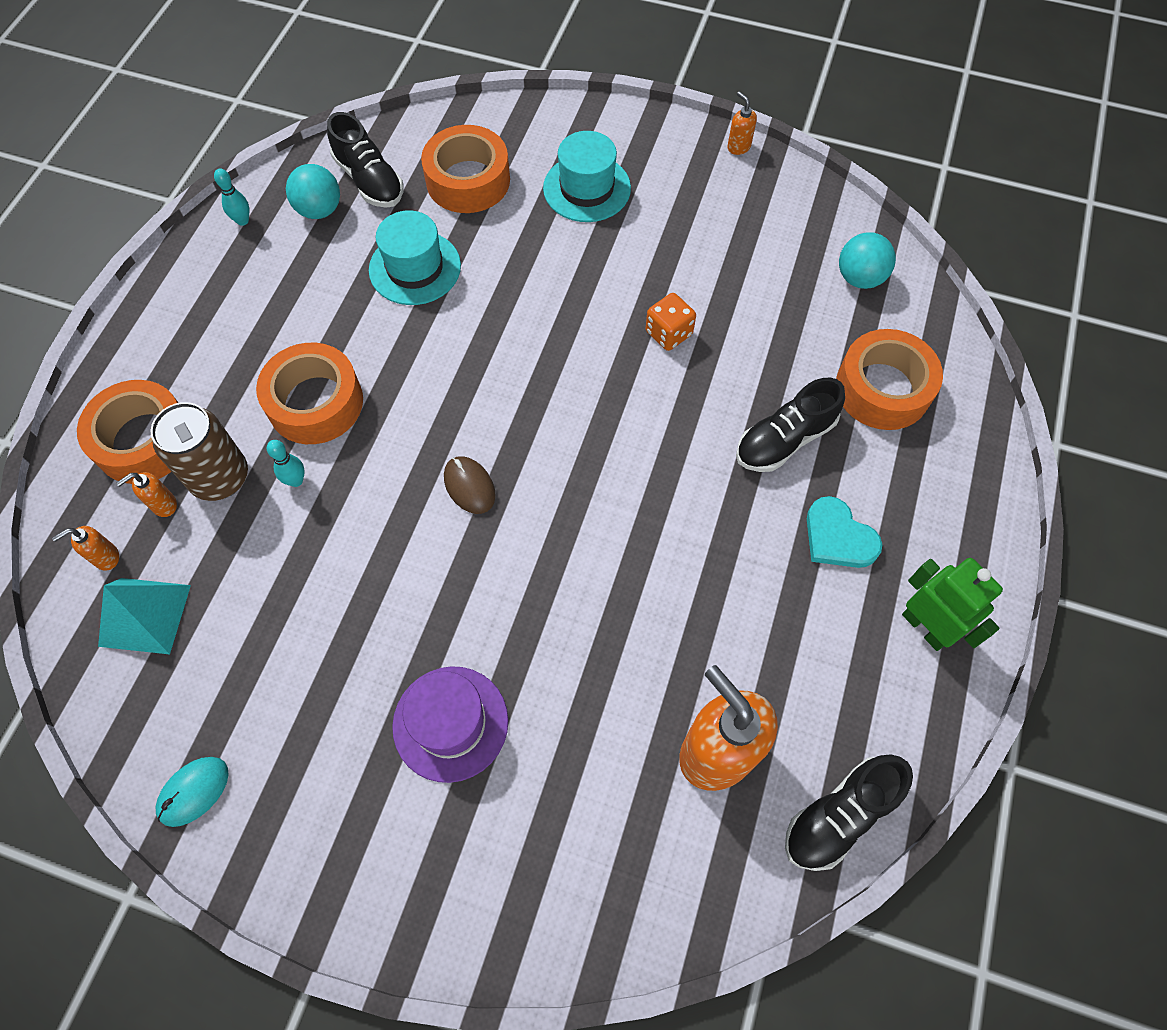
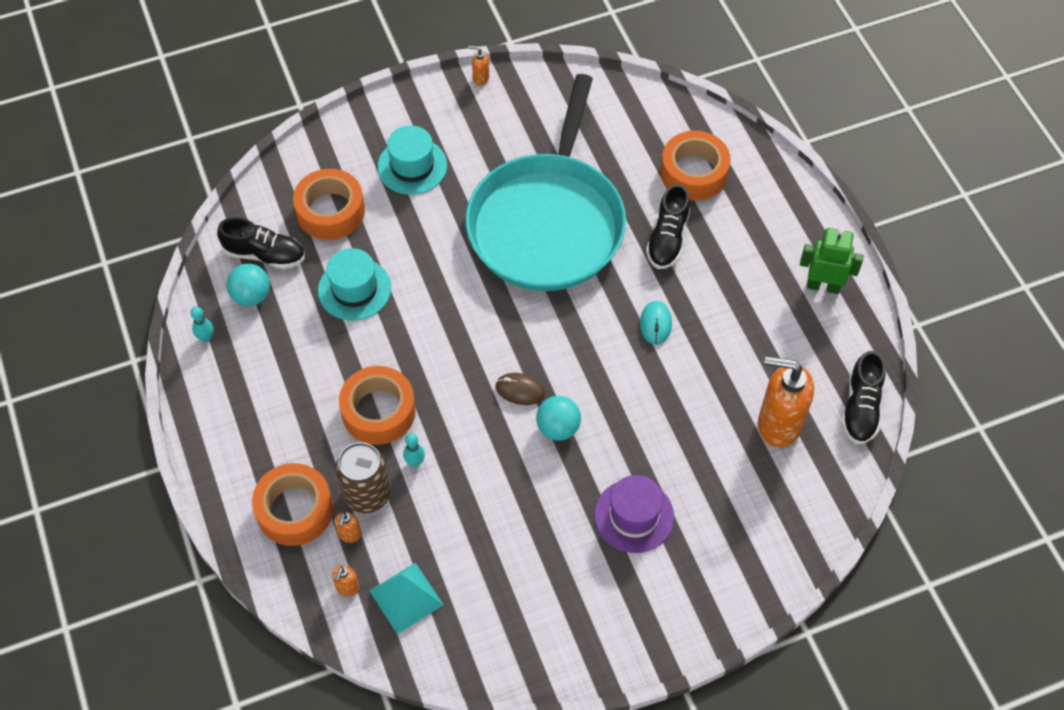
camera: 40 degrees left, 5 degrees down
turquoise mouse [155,757,229,827] -> turquoise mouse moved to [640,301,672,345]
orange dice [646,293,696,351] -> turquoise pan [466,74,626,291]
turquoise heart [807,496,882,568] -> none
turquoise ball [839,232,896,289] -> turquoise ball moved to [536,396,581,441]

